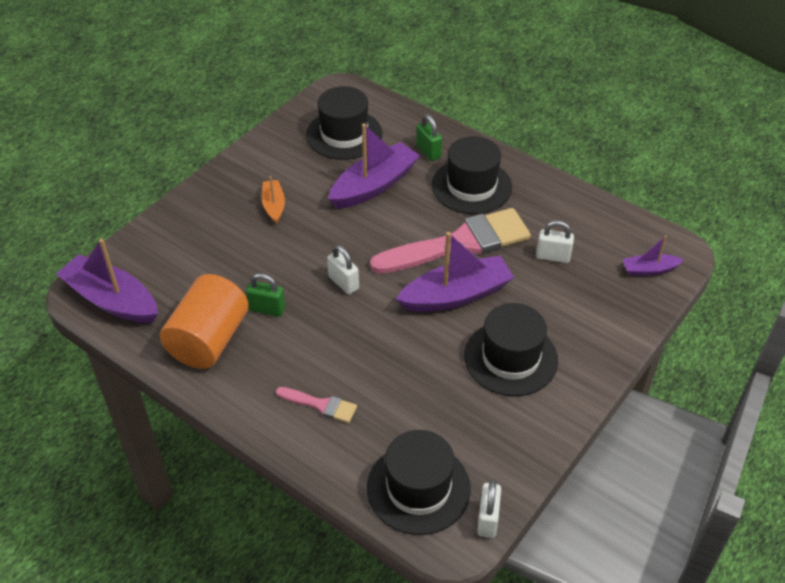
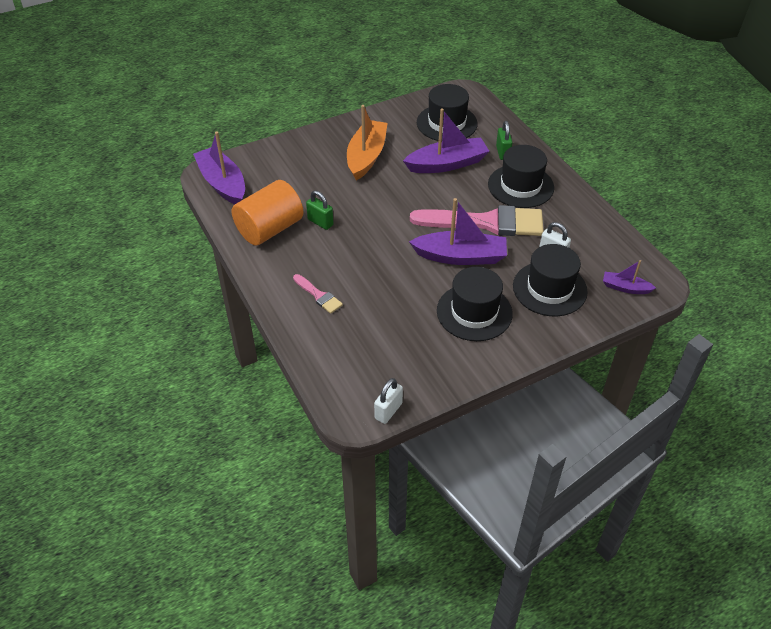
camera: 25 degrees right, 0 degrees up
orange boat [262,176,285,224] -> orange boat [347,105,388,180], size x1.92
white padlock [327,245,359,294] -> none
black hat [367,430,471,535] -> black hat moved to [513,244,588,317]

